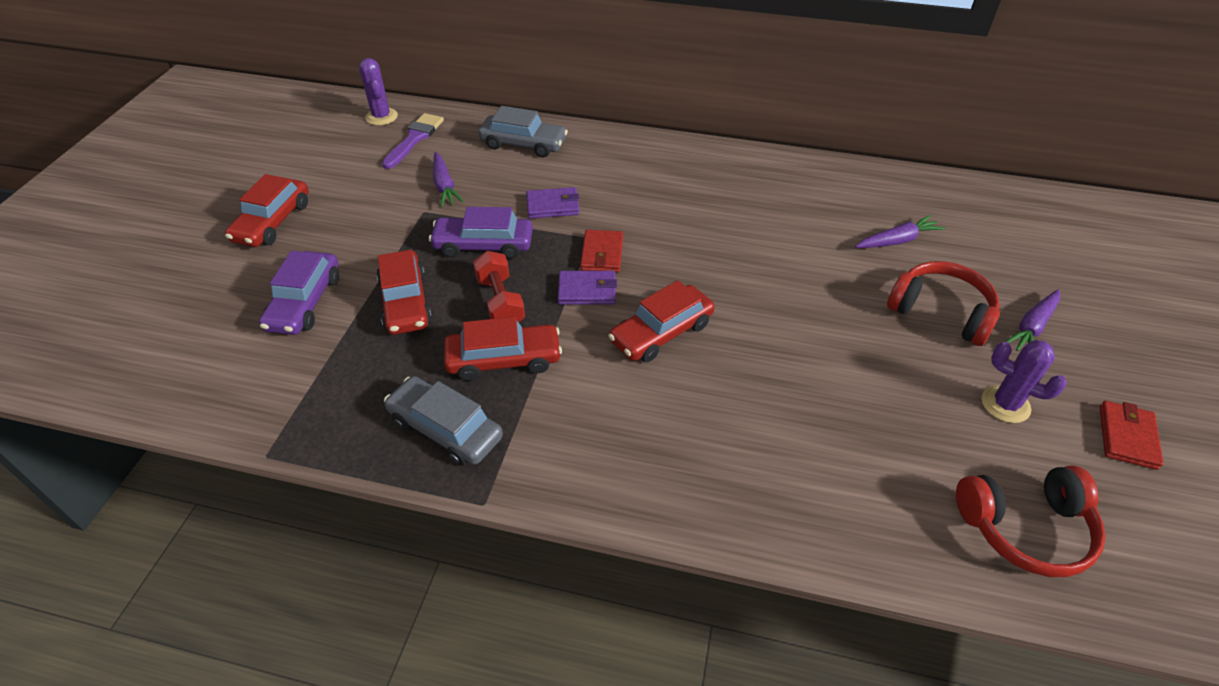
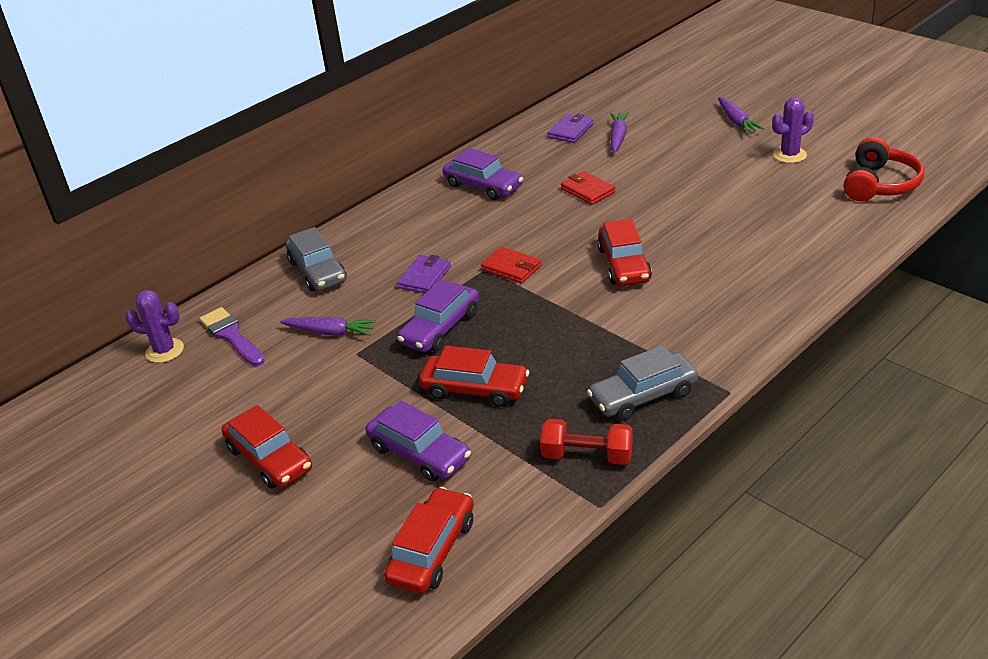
camera: 55 degrees left, 10 degrees down
red car [444,317,562,381] -> red car moved to [384,487,474,594]
red dumbbell [473,251,525,322] -> red dumbbell moved to [540,419,633,465]
grey car [478,106,568,157] -> grey car turned 105 degrees clockwise [286,227,347,292]
purple wallet [558,271,617,305] -> purple wallet moved to [548,114,593,143]
red headphones [887,261,1000,346] -> none
red wallet [1100,401,1164,470] -> red wallet moved to [561,171,615,205]
none -> purple car [443,148,523,200]

